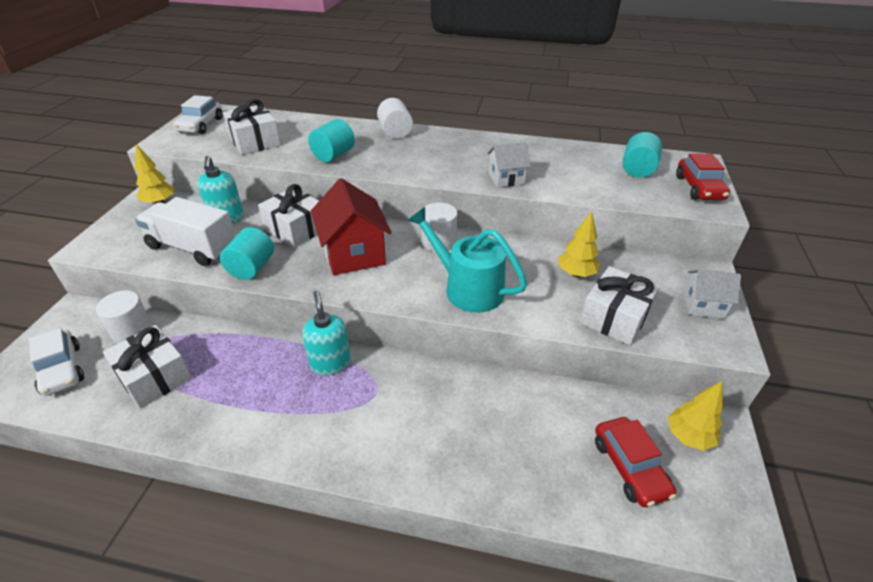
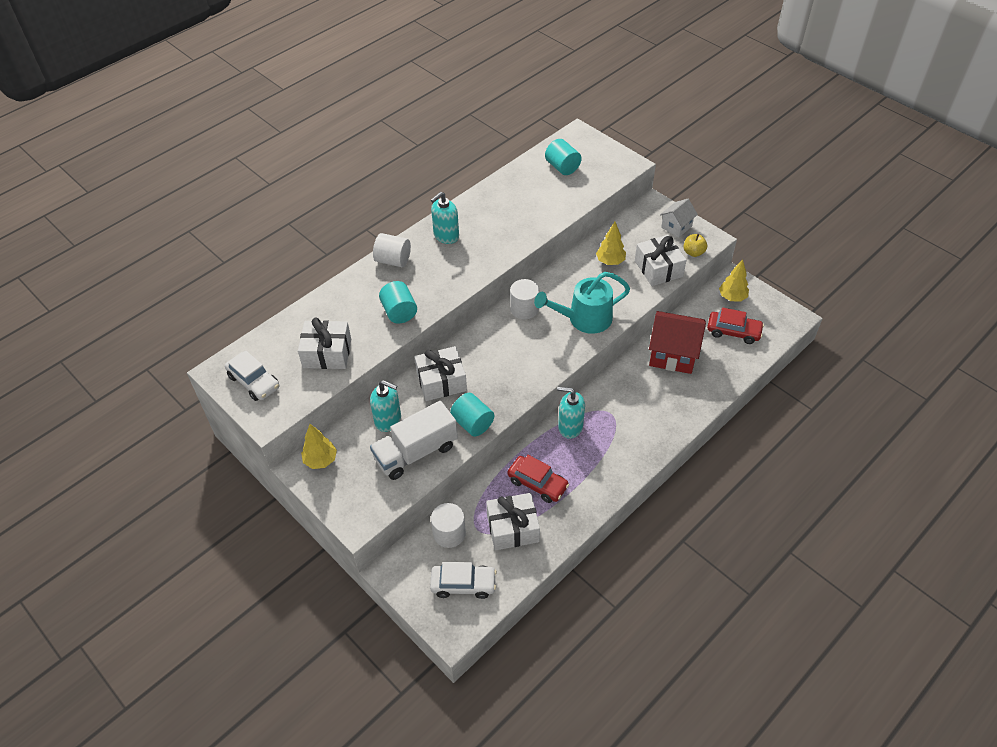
camera: 55 degrees left, 10 degrees up
red house [311,178,392,275] -> red house moved to [649,311,706,374]
white house [487,142,531,188] -> none
red car [676,154,730,200] -> red car moved to [507,455,569,503]
none -> turquoise soap dispenser [431,192,459,244]
none -> yellow apple [684,234,707,257]

